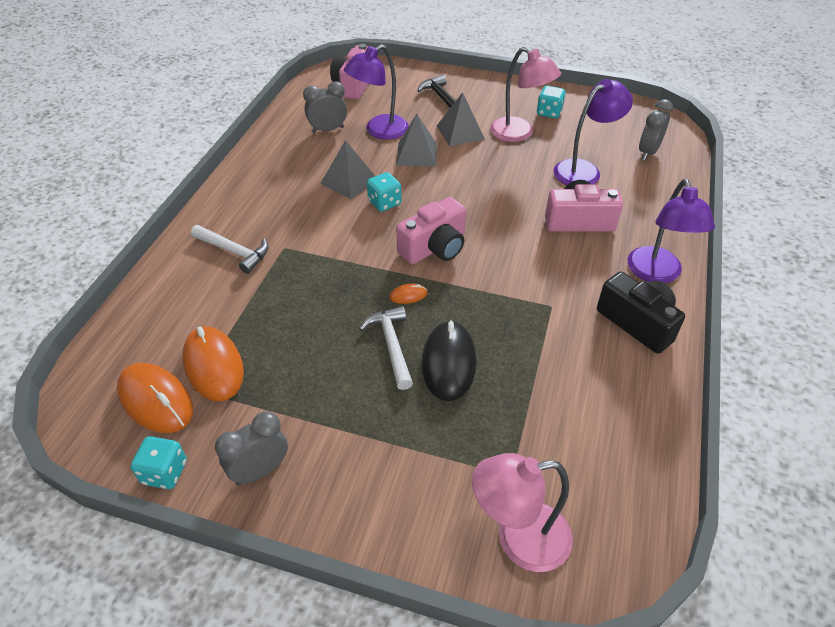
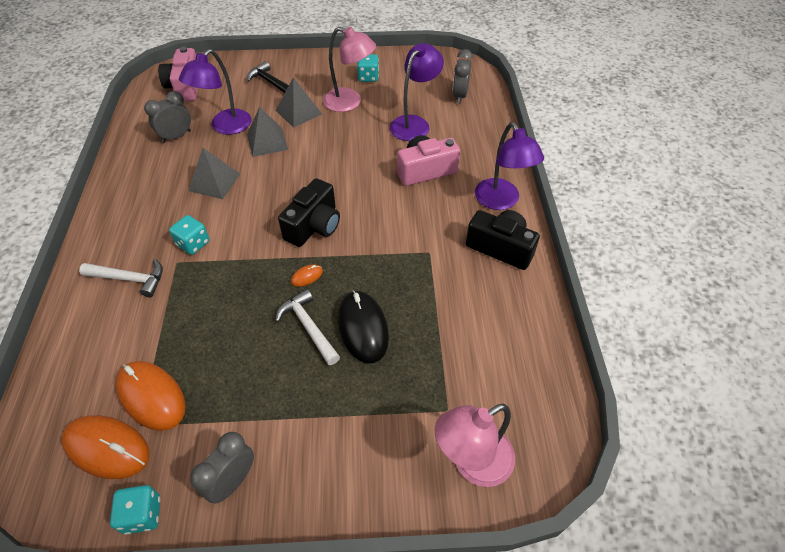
camera: 20 degrees left, 5 degrees up
turquoise dice [367,172,401,212] -> turquoise dice moved to [169,215,209,255]
pink camera [396,197,466,264] -> black camera [278,178,340,247]

